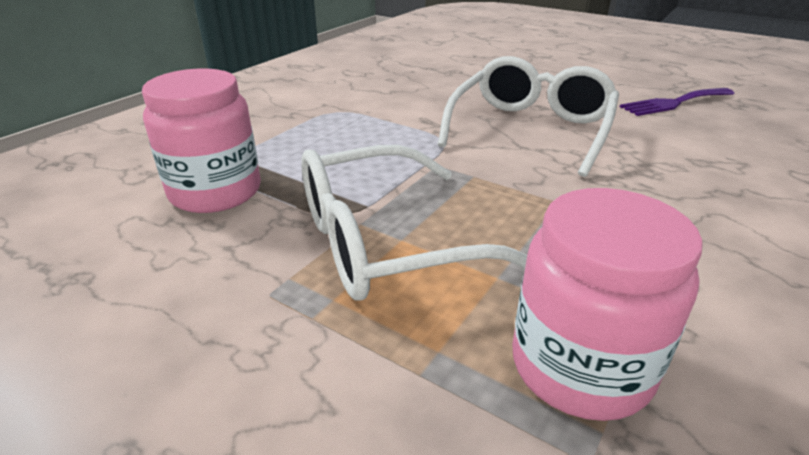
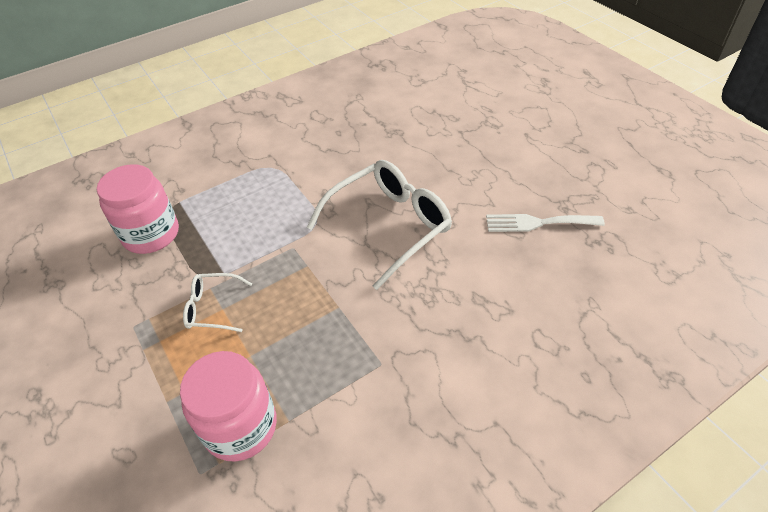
camera: 25 degrees right, 15 degrees up
white glasses [301,145,527,300] -> white glasses [183,273,252,332], size x0.50
purple fork [620,88,735,116] -> white fork [486,214,605,232]

